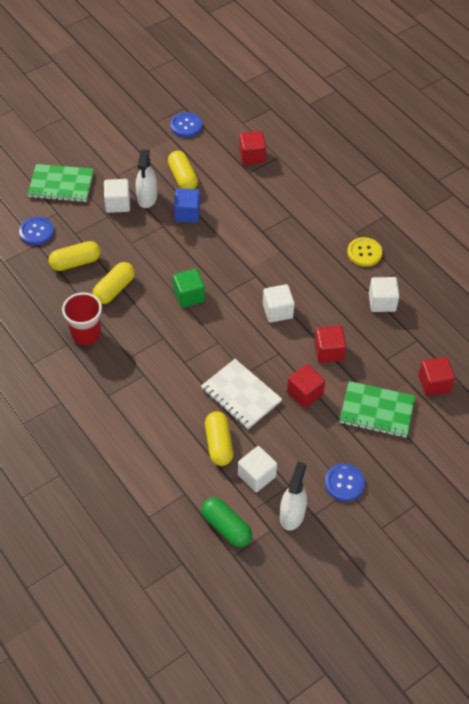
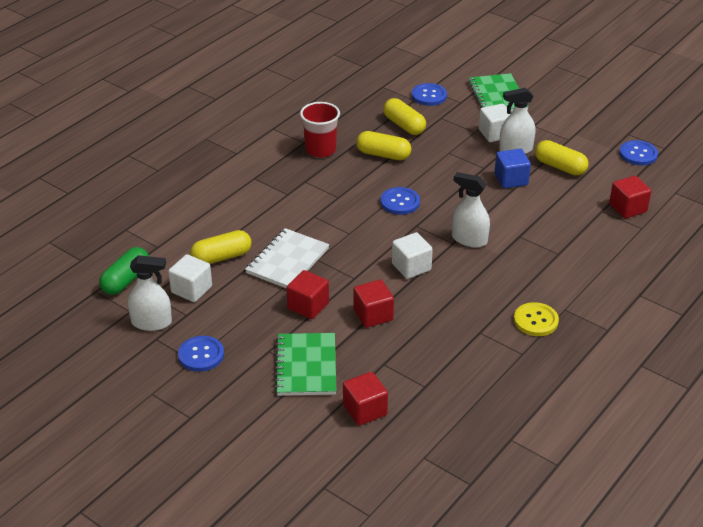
camera: 75 degrees right, 15 degrees down
yellow capsule [168,151,198,189] -> yellow capsule turned 75 degrees clockwise [535,140,589,175]
green cube [173,268,205,308] -> blue button [380,187,420,215]
white cube [369,277,399,312] -> none
none -> white spray bottle [452,172,490,247]

